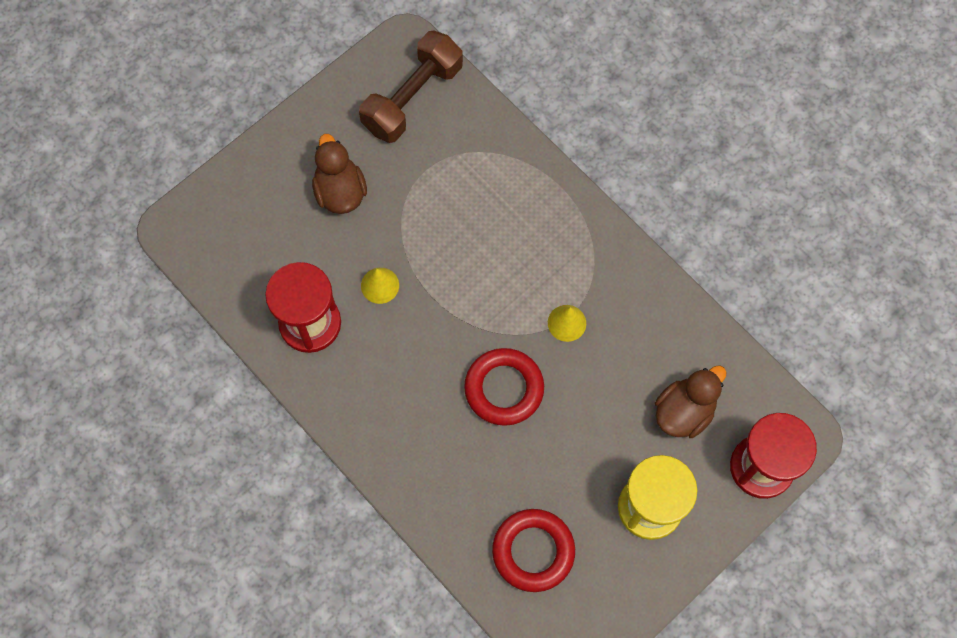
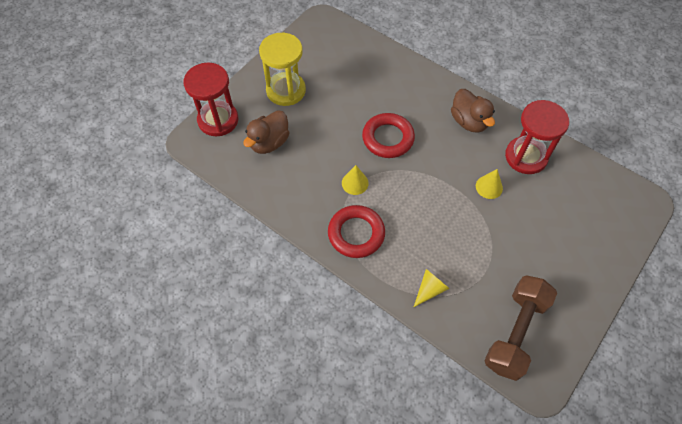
camera: 170 degrees right, 10 degrees down
brown duck [312,134,367,214] -> brown duck moved to [451,89,495,133]
red ring [492,509,575,592] -> red ring moved to [328,205,385,258]
none -> yellow cone [414,269,450,307]

